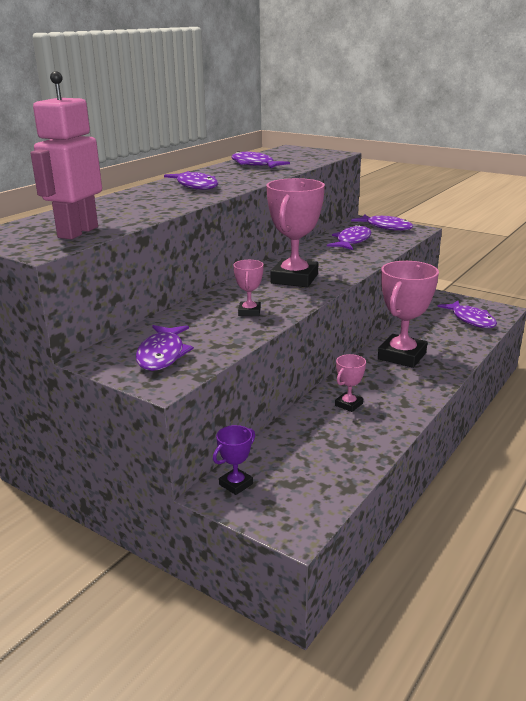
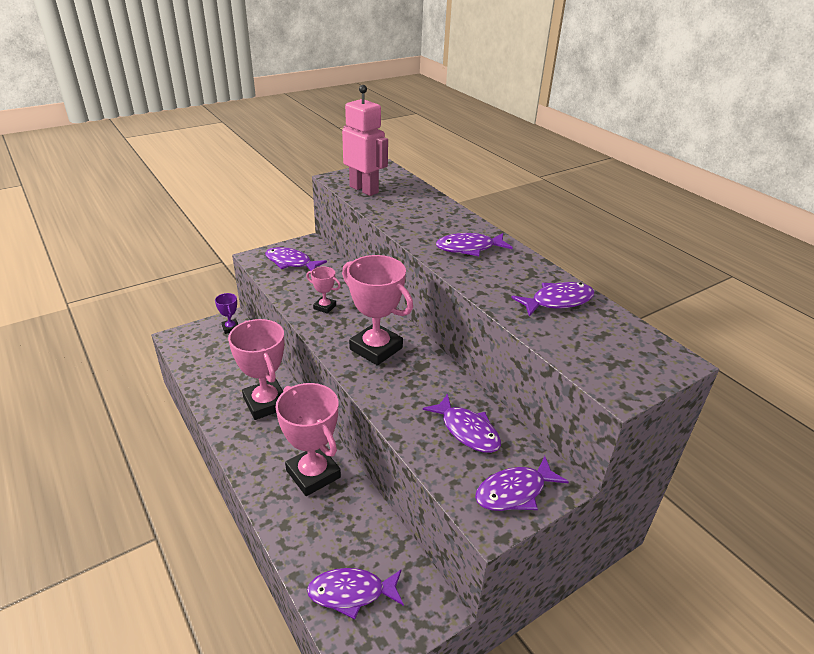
camera: 110 degrees right, 10 degrees up
pink trophy [335,354,366,412] -> pink trophy [228,319,284,420], size x2.10

